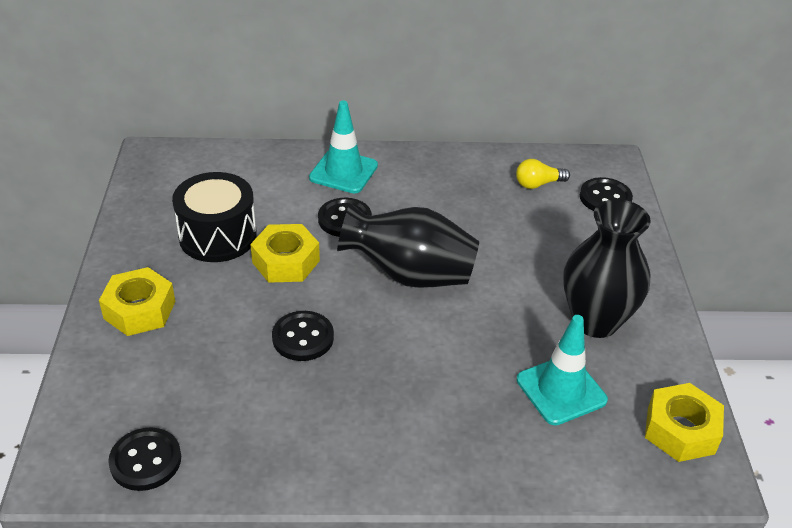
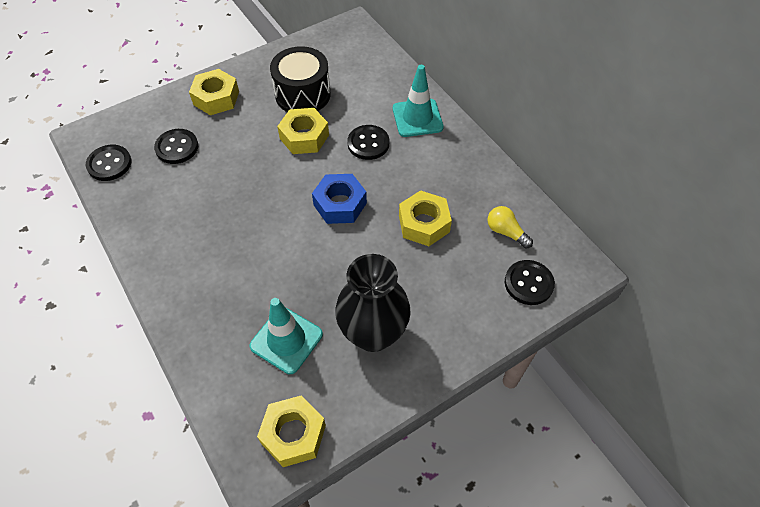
camera: 60 degrees right, 15 degrees up
black button [272,311,334,361] -> black button moved to [154,129,198,164]
black vase [337,203,479,288] -> blue nut [312,174,367,224]
none -> yellow nut [399,190,452,246]

